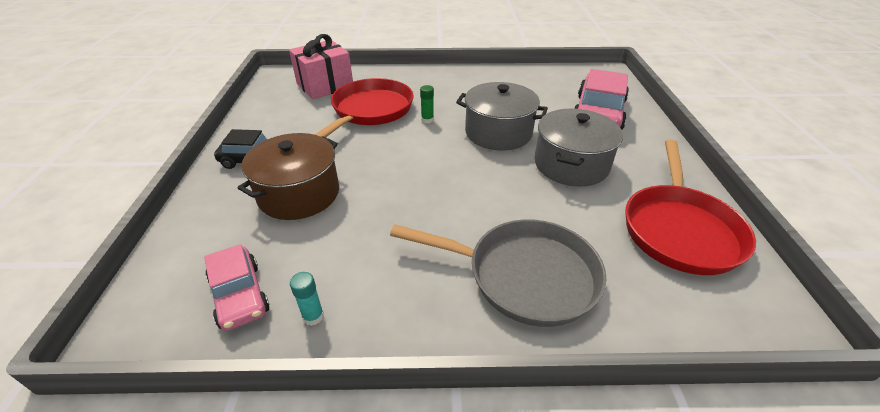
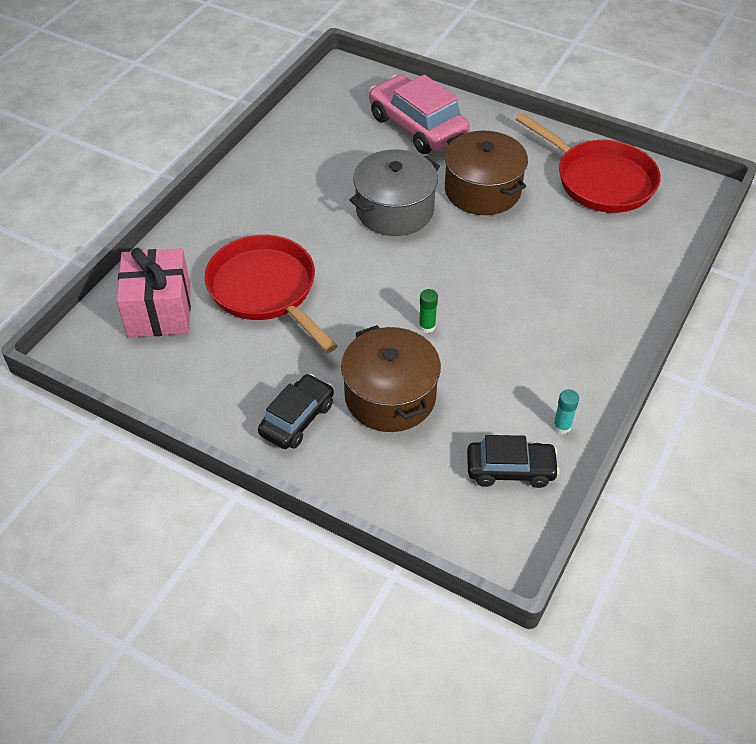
camera: 60 degrees left, 10 degrees up
pink car [204,244,270,331] -> black car [467,435,560,488]
grey pan [390,219,606,327] -> none
green glue stick [420,85,434,123] -> green glue stick moved to [419,289,438,333]
grey pot [535,109,623,186] -> brown pot [445,131,528,215]

